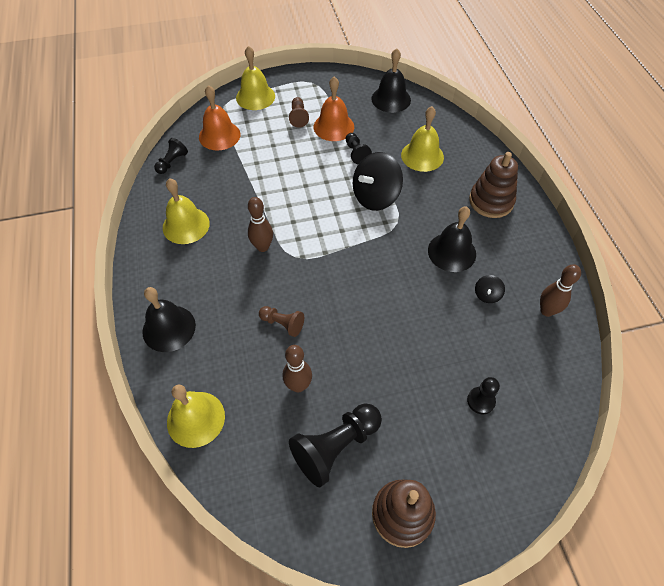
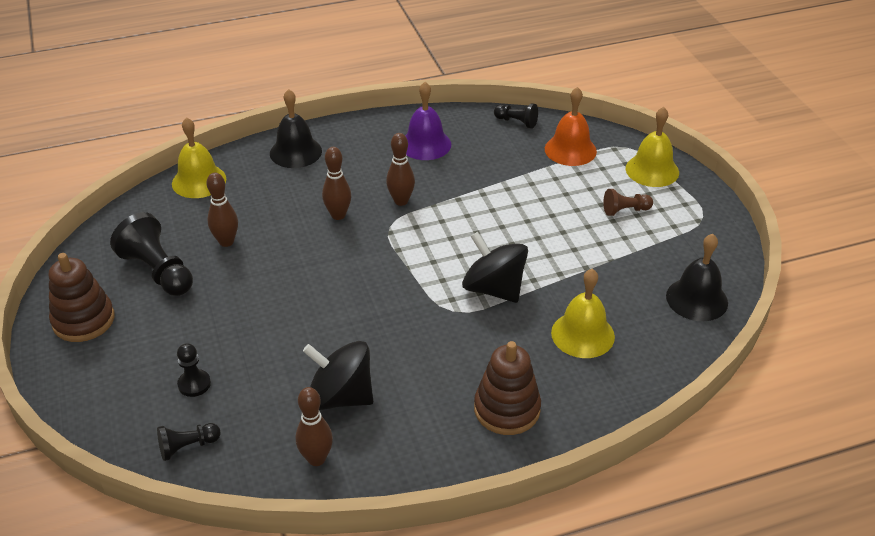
camera: 85 degrees right, 15 degrees down
yellow bell [163,178,210,244] -> purple bell [405,82,451,160]
brown pawn [259,306,304,337] -> none
orange bell [314,76,354,141] -> none
black pawn [346,133,372,164] -> black pawn moved to [157,423,221,461]
black bell [428,207,476,272] -> none
black spinning top [475,275,505,303] -> black spinning top [303,341,373,410], size x2.20
none -> brown bowling pin [322,147,351,220]

